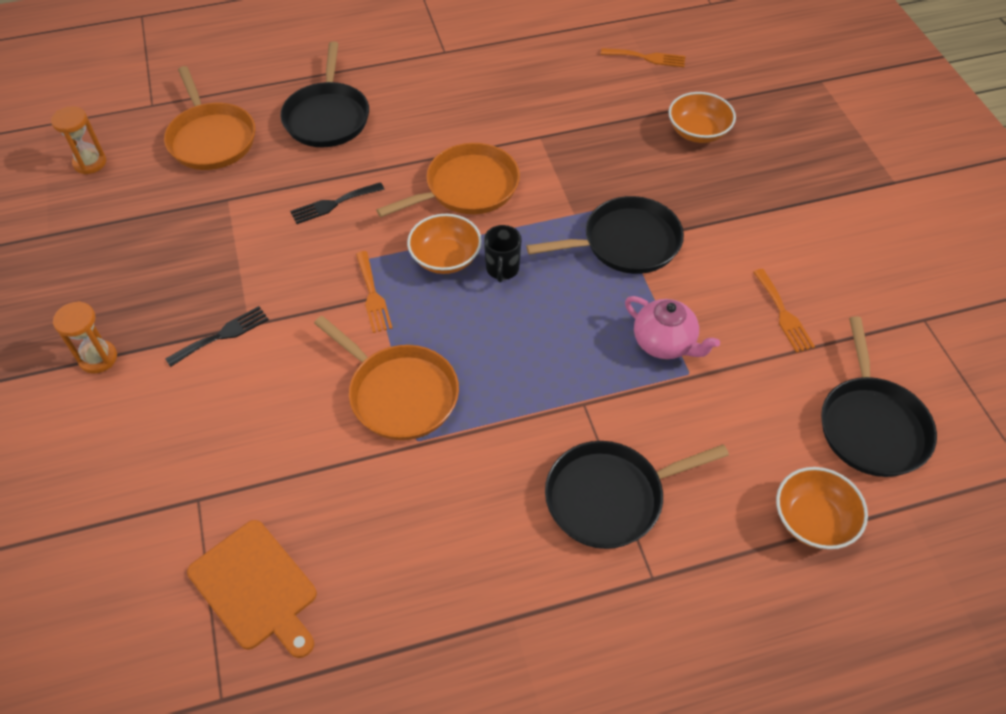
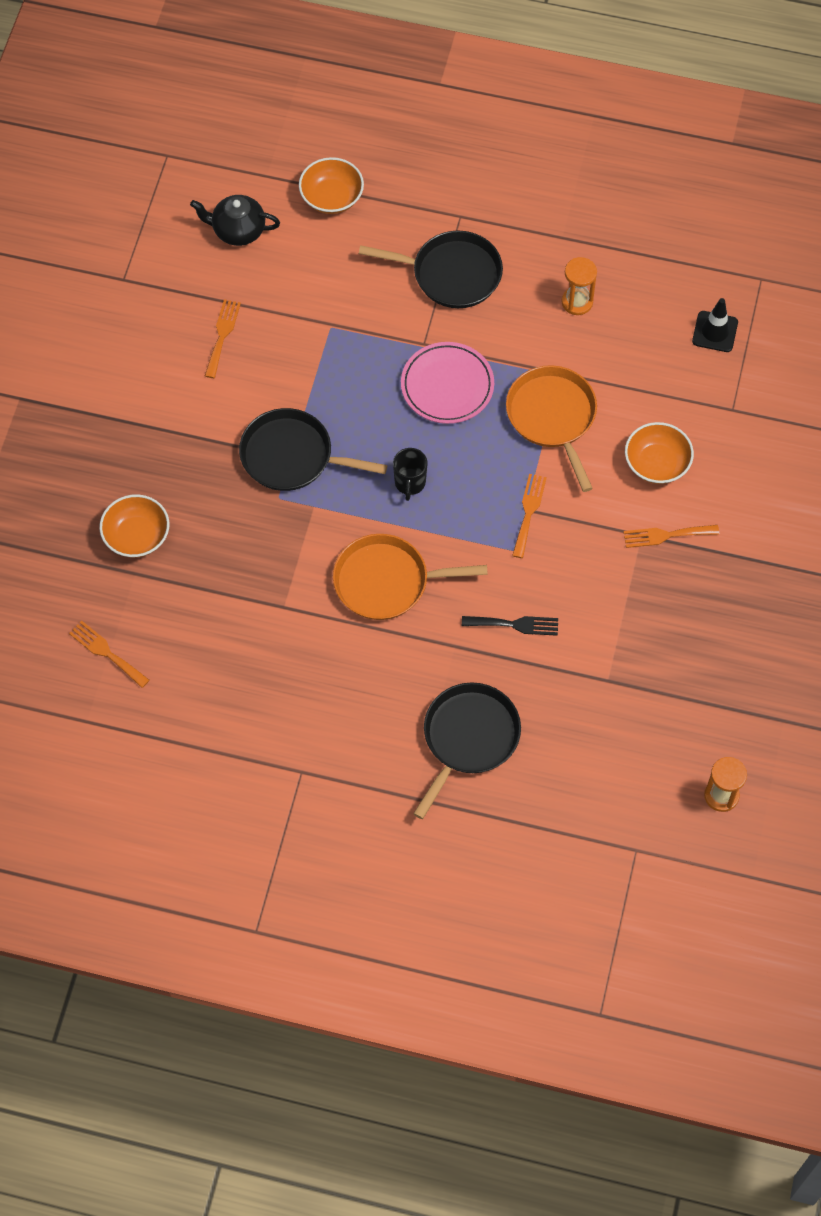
camera: 150 degrees left, 10 degrees up
orange hourglass [53,301,117,374] -> orange hourglass moved to [561,257,597,315]
orange pan [164,66,255,170] -> none
black fork [165,306,269,367] -> orange fork [623,525,719,548]
orange cutting board [187,520,317,658] -> black traffic cone [692,298,738,352]
orange bowl [407,214,482,274] -> orange bowl moved to [625,422,694,484]
black mug [484,225,522,282] -> black mug turned 150 degrees clockwise [393,448,427,501]
pink teapot [625,296,720,359] -> none
black pan [821,317,937,477] -> black teapot [190,195,280,246]
none -> pink plate [401,342,494,424]

